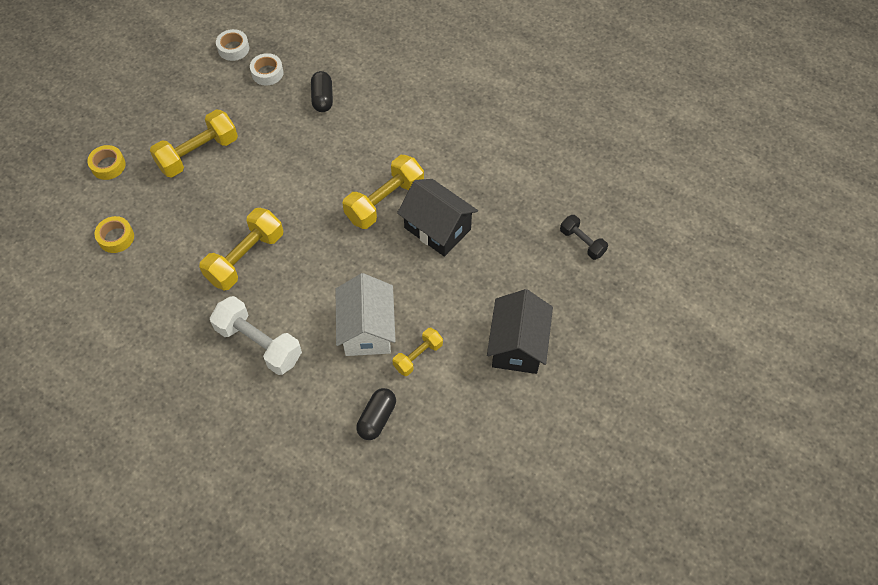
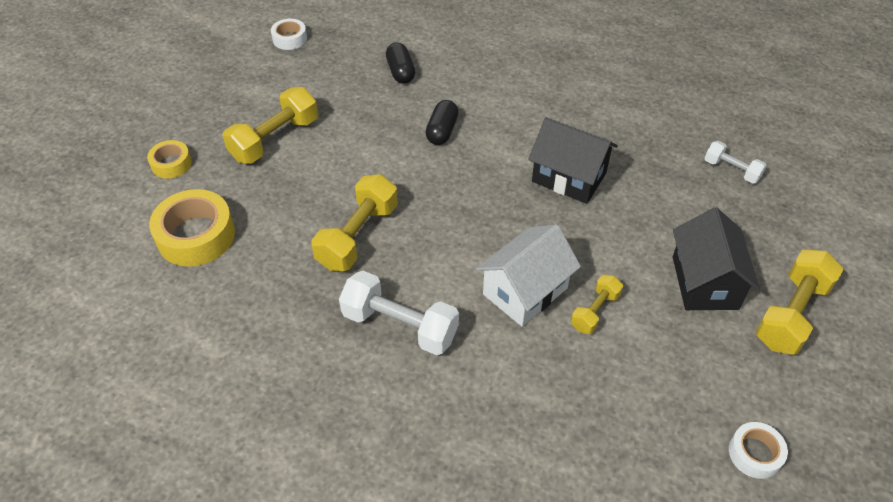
camera: 10 degrees left, 10 degrees down
yellow tape [94,216,134,253] -> yellow tape [149,189,235,266], size x1.80
white tape [250,53,283,85] -> white tape moved to [729,422,788,479]
white house [336,273,396,356] -> white house turned 60 degrees clockwise [476,224,581,326]
yellow dumbbell [342,155,424,229] -> yellow dumbbell moved to [756,249,843,355]
black capsule [356,388,396,440] -> black capsule moved to [425,100,459,145]
black dumbbell [560,215,608,260] -> white dumbbell [704,141,767,184]

